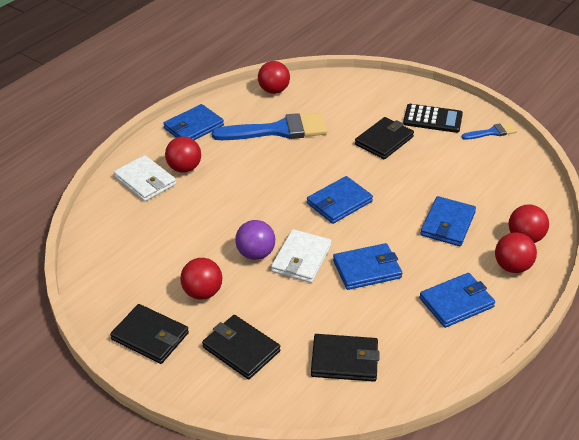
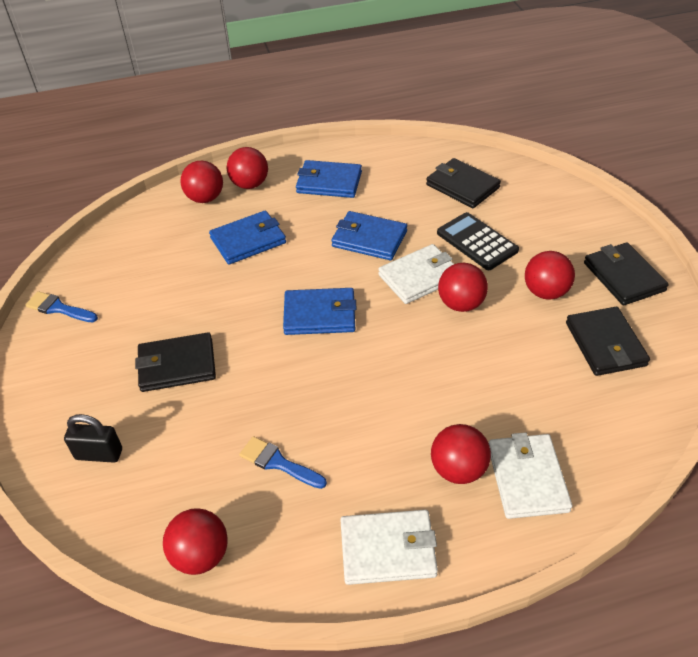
camera: 140 degrees left, 5 degrees up
blue wallet [163,104,224,140] -> white wallet [340,510,438,585]
black wallet [202,315,280,379] -> black wallet moved to [566,307,650,376]
blue brush [212,113,327,140] -> blue brush [239,436,327,489], size x0.49
purple ball [235,220,275,260] -> red ball [438,263,488,312]
black calculator [403,104,463,133] -> black calculator moved to [437,212,519,270]
none -> black padlock [64,414,122,463]

